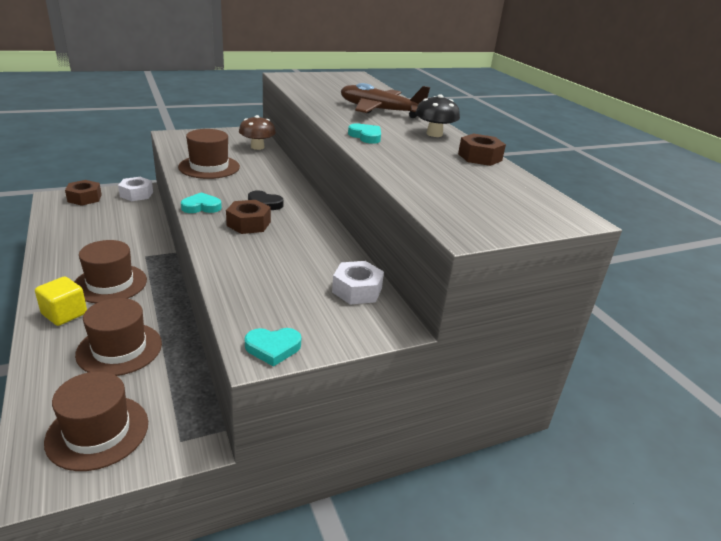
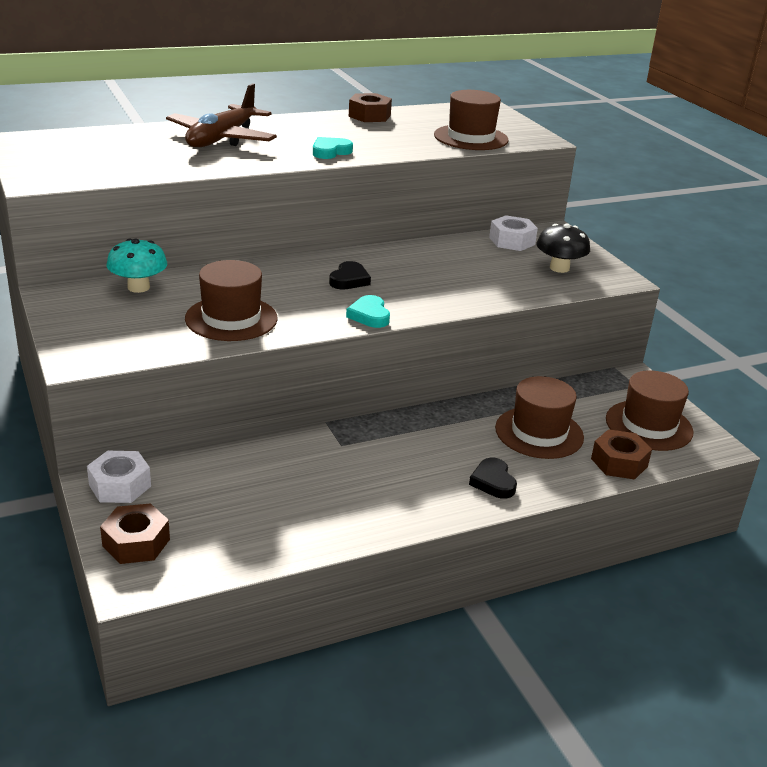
camera: 90 degrees left, 0 degrees up
yellow cube [35,276,87,326] -> black heart [469,458,517,499]
brown hat [75,240,147,303] -> brown hat moved to [434,90,508,150]
brown nut [226,200,271,234] -> brown nut moved to [591,429,652,479]
brown mushroom [239,115,276,150] -> turquoise mushroom [107,239,167,293]
turquoise heart [245,328,301,367] -> none
black mushroom [415,94,460,137] -> black mushroom moved to [536,224,590,273]

